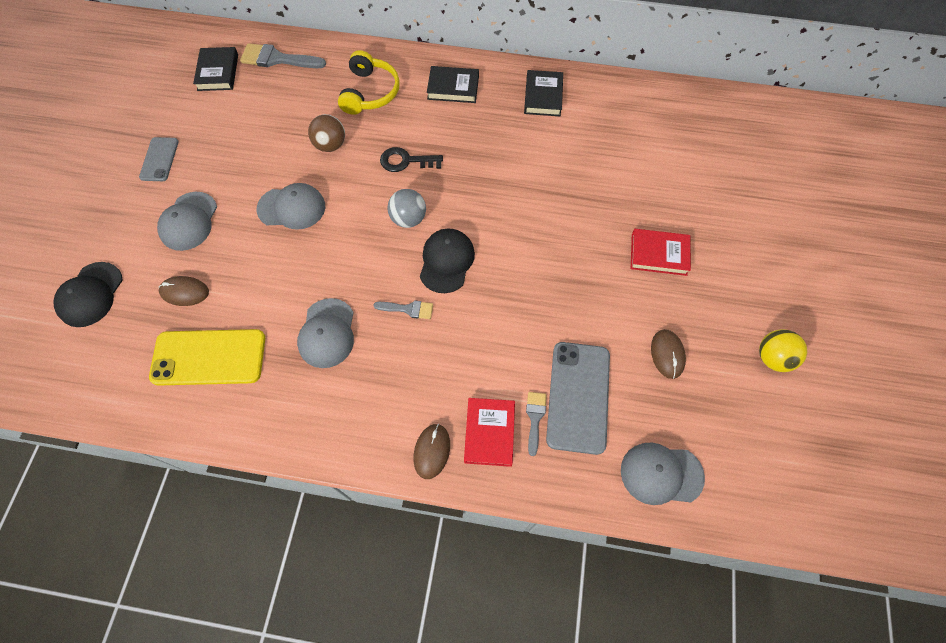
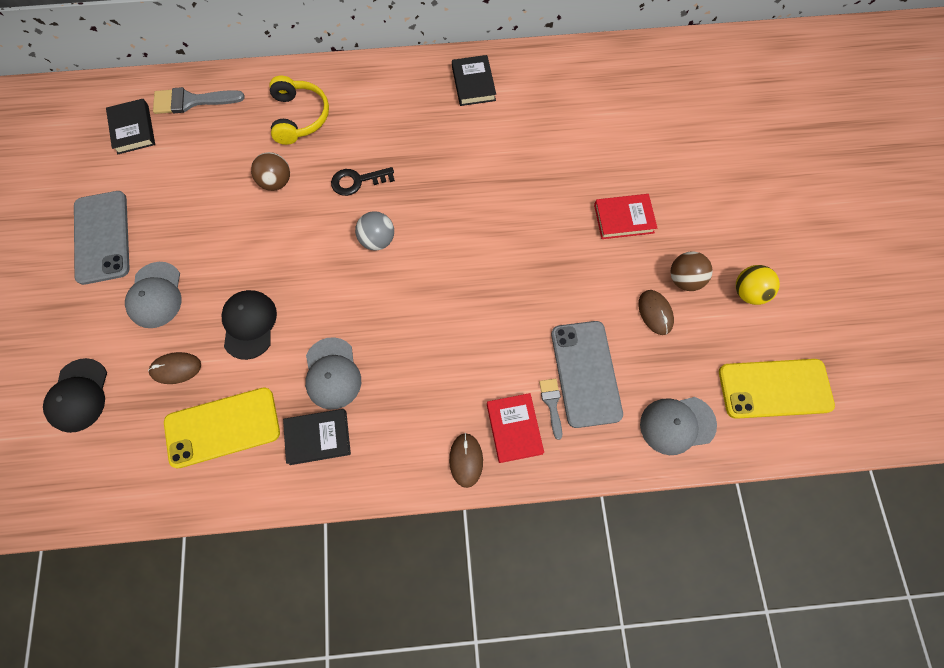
camera: 15 degrees left, 5 degrees up
grey phone [139,137,179,181] -> grey phone [74,191,130,285], size x1.76
grey cap [257,183,325,230] -> none
grey brush [373,300,433,319] -> none
black cap [420,228,475,293] -> black cap moved to [222,290,277,360]
black book [427,66,479,103] -> black book moved to [283,409,351,465]
none -> brown ball [670,251,713,291]
none -> yellow phone [719,359,835,419]

